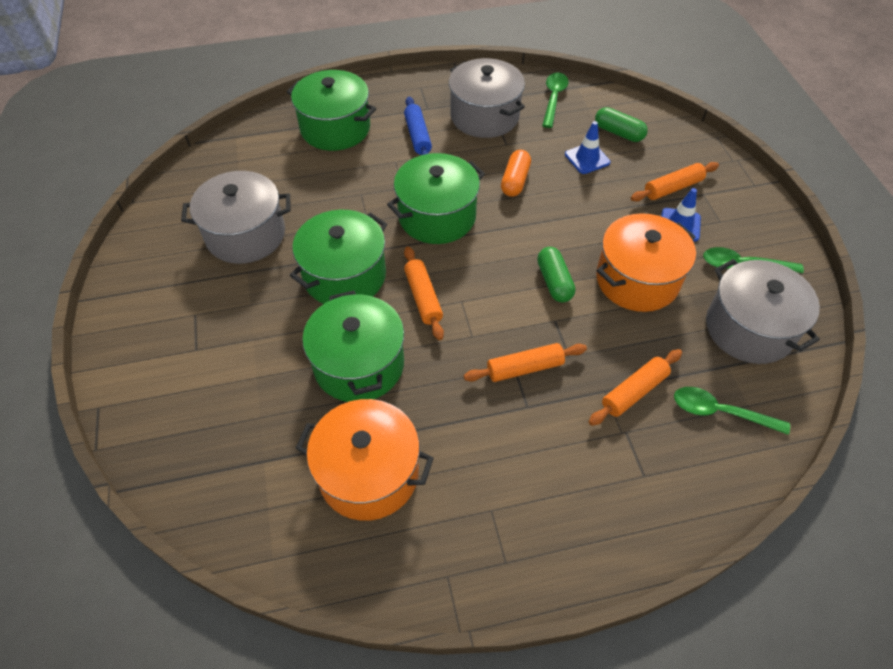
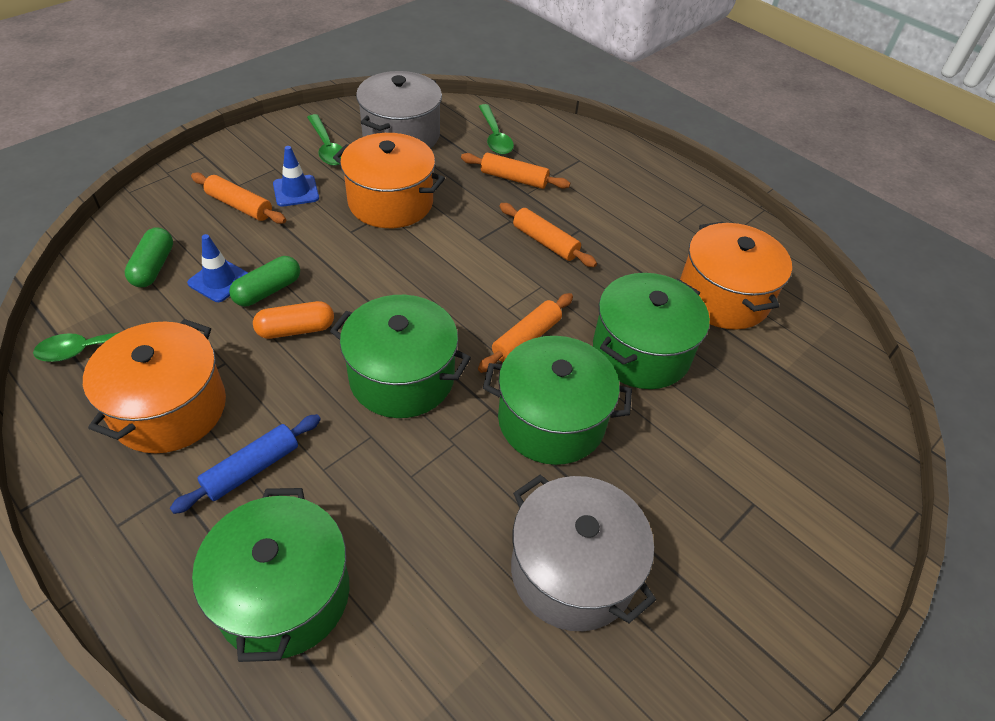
camera: 125 degrees left, 5 degrees down
grey pot [449,58,525,138] -> orange pot [83,319,226,453]
green capsule [537,247,575,303] -> green capsule moved to [229,256,300,306]

